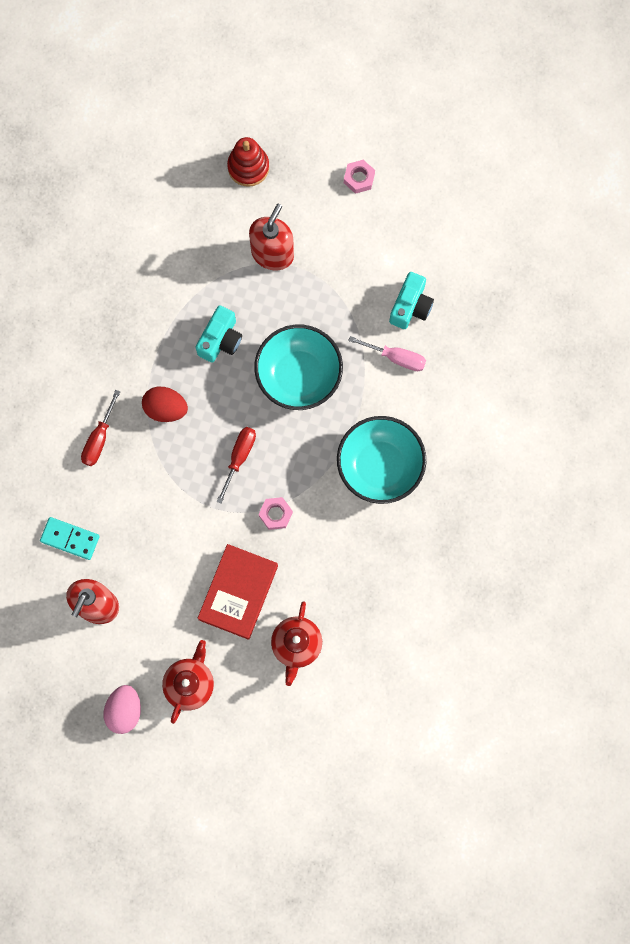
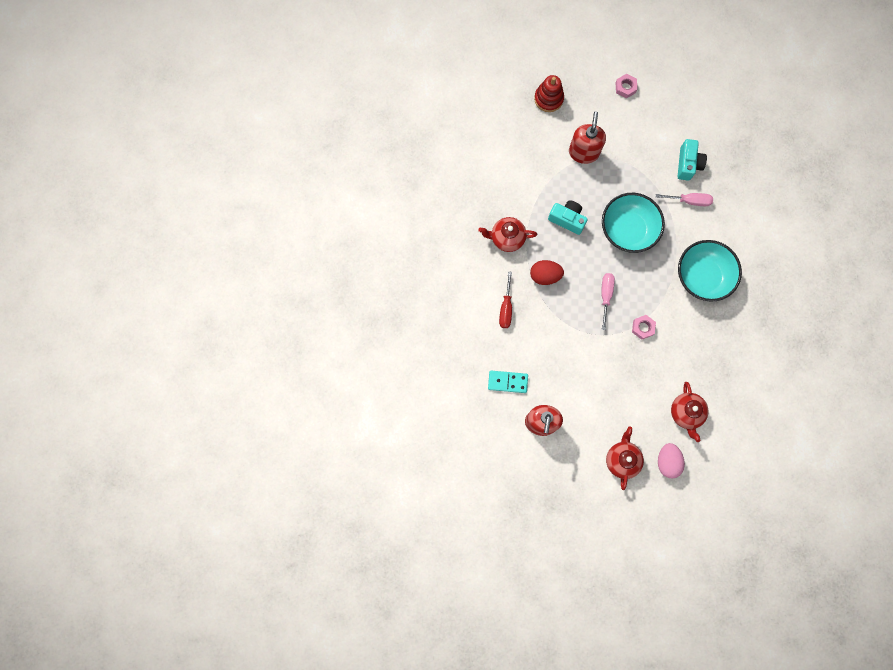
camera: 15 degrees left, 0 degrees up
pink egg [104,685,141,734] -> pink egg moved to [658,443,685,478]
turquoise camera [195,305,242,362] -> turquoise camera turned 75 degrees counterclockwise [548,200,588,235]
red book [197,544,278,640] -> none
red screwdriver [216,427,256,504] -> pink screwdriver [601,273,615,330]
none -> red teapot [478,217,537,252]

